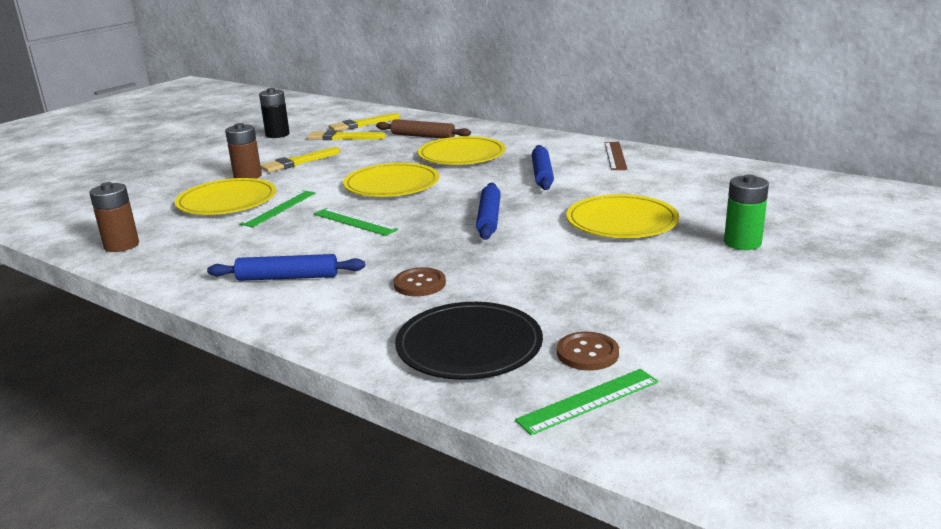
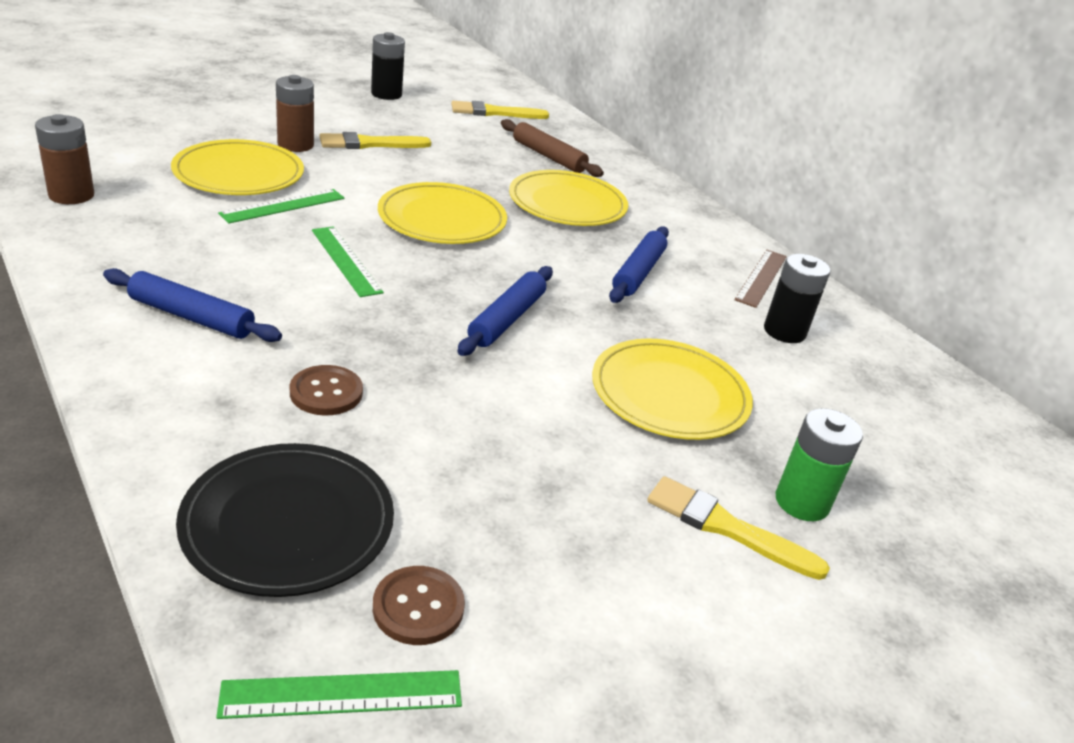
camera: 15 degrees right, 10 degrees up
yellow brush [307,130,386,140] -> yellow brush moved to [647,476,830,580]
none -> black battery [764,254,830,343]

